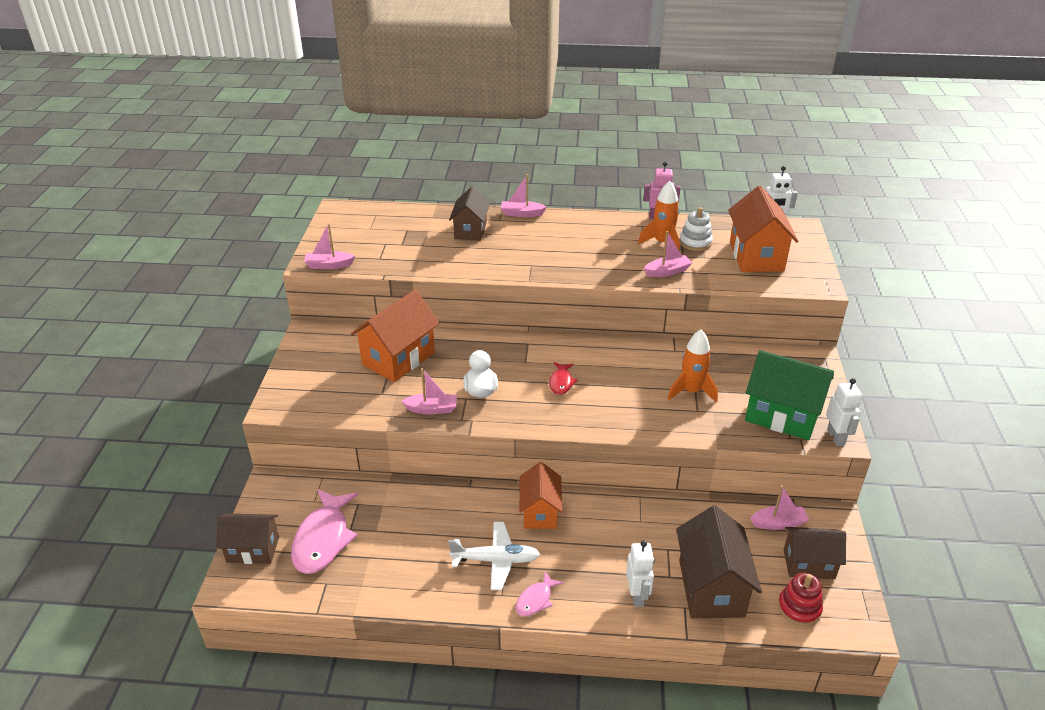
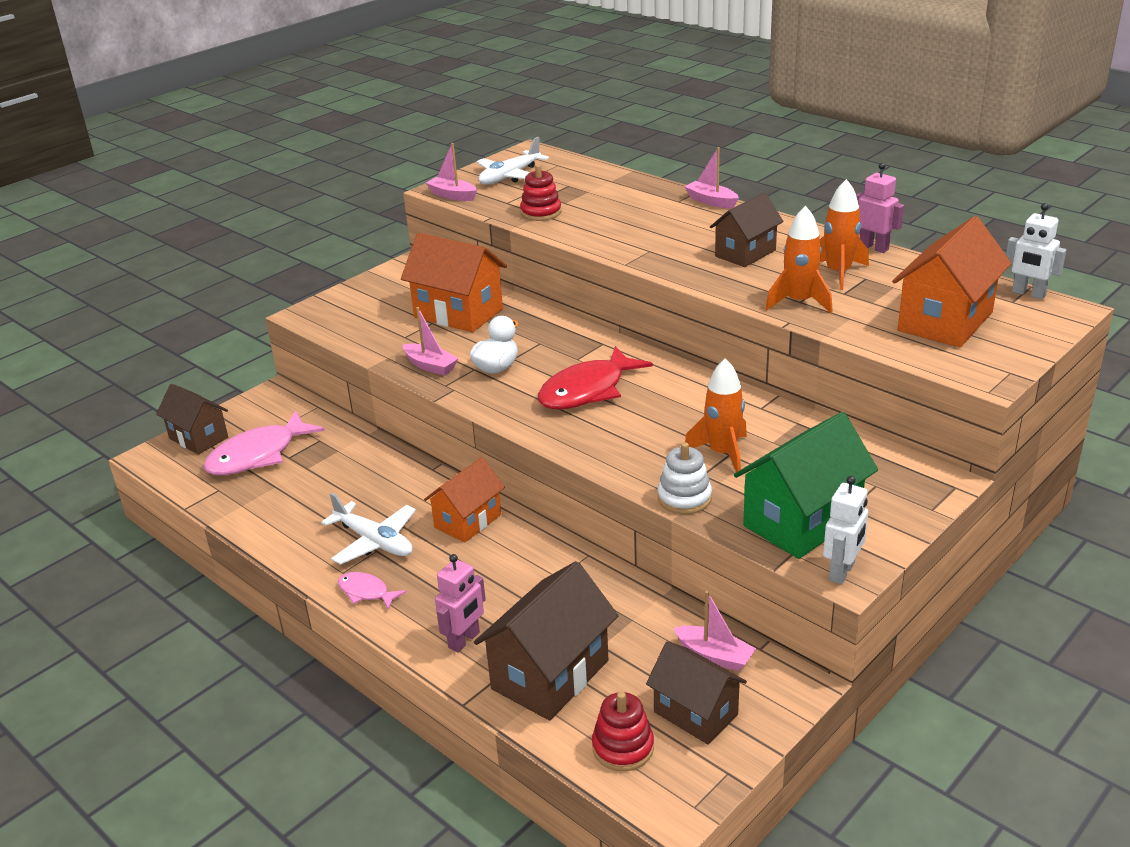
camera: 40 degrees right, 5 degrees down
orange house [351,290,440,382] -> orange house turned 45 degrees clockwise [401,233,507,333]
brown house [449,186,490,241] -> brown house moved to [710,193,783,267]
pink fish [516,571,563,616] -> pink fish turned 45 degrees clockwise [338,572,407,610]
red fish [549,362,578,395] -> red fish [538,346,653,409], size x1.98
white robot [626,540,655,607] -> pink robot [435,554,486,652]
pink boat [644,231,692,277] -> orange rocket [765,206,833,313]
white stacking toy [679,207,713,251] -> white stacking toy moved to [657,442,712,514]
green house [745,350,834,440] -> green house turned 75 degrees clockwise [734,412,878,559]
none -> white plane [477,137,549,185]
none -> red stacking toy [520,164,562,221]

